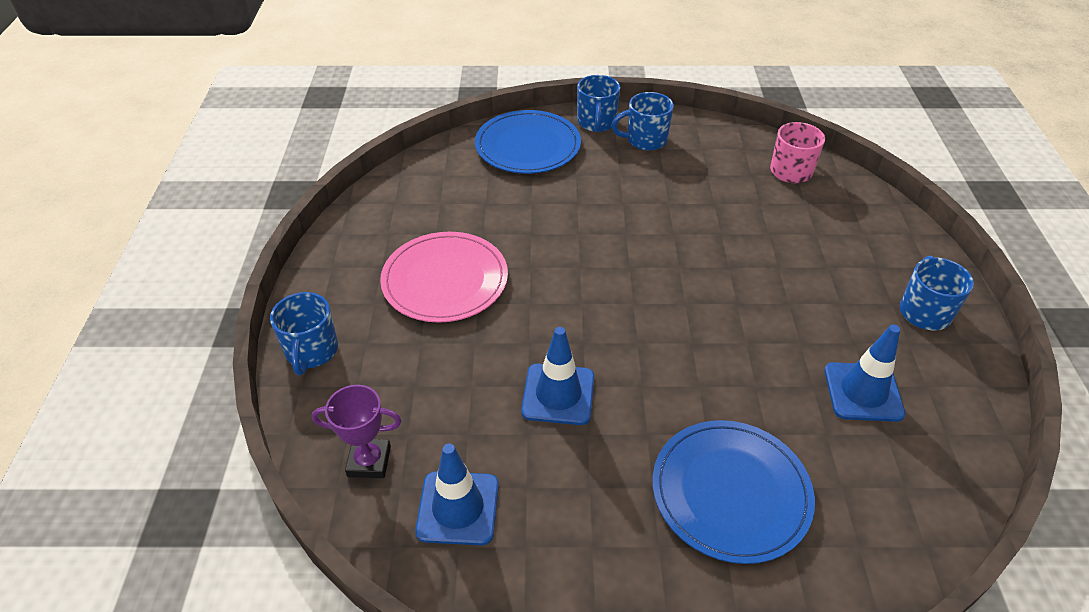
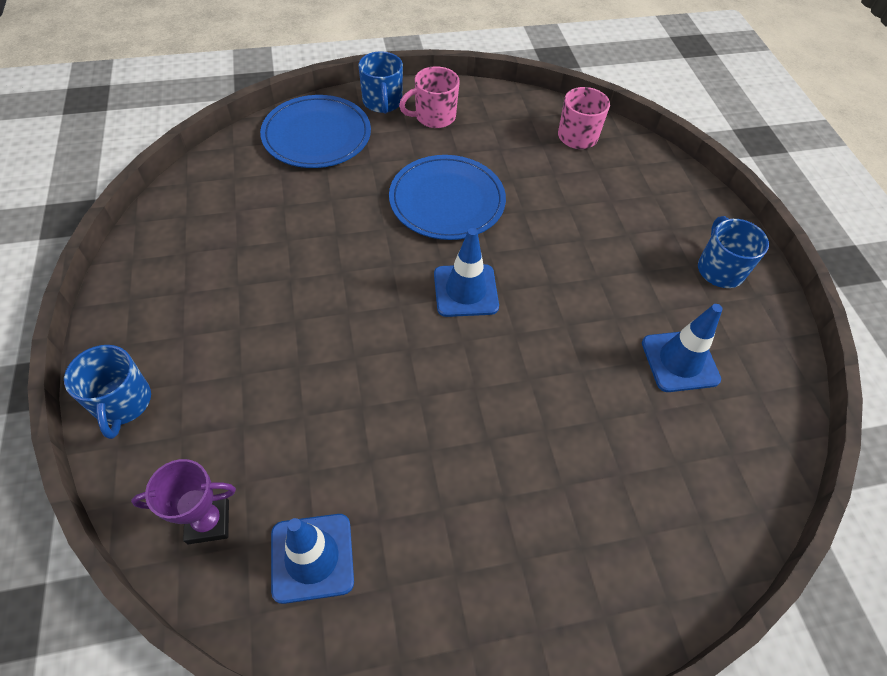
camera: 15 degrees left, 10 degrees up
pink plate [380,232,508,323] -> none
blue traffic cone [521,327,594,425] -> blue traffic cone moved to [434,228,499,317]
blue mug [611,92,674,151] -> pink mug [399,66,460,128]
blue plate [653,420,815,564] -> blue plate moved to [389,155,506,240]

